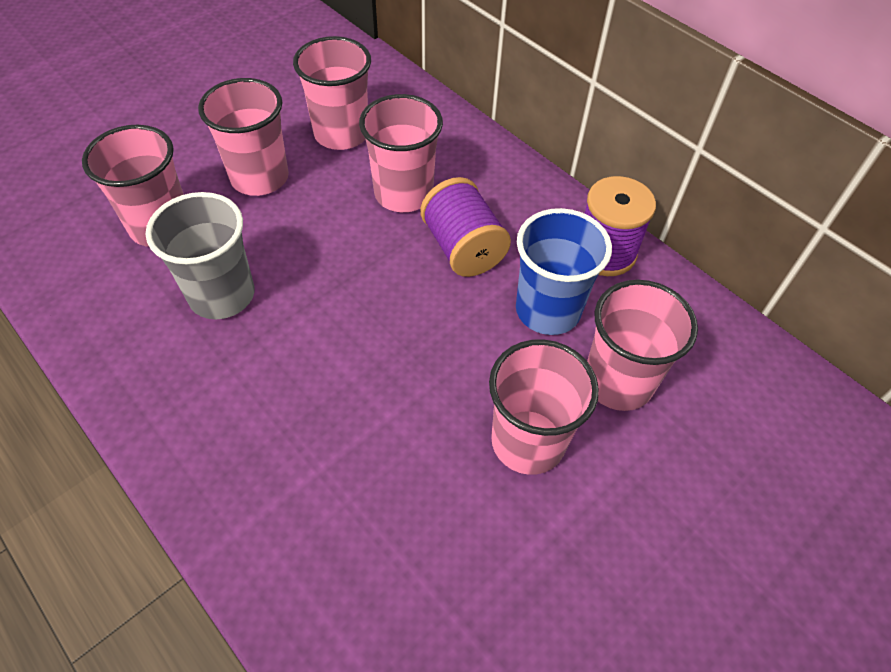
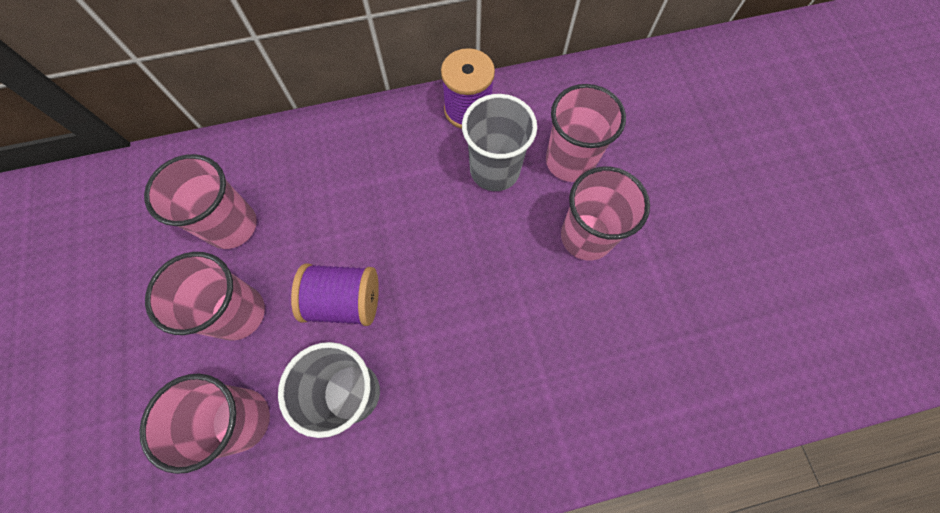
camera: 60 degrees left, 15 degrees up
pink cup [359,94,443,212] -> none
purple spool [421,177,511,277] -> purple spool moved to [291,263,379,326]
blue cup [516,208,612,335] -> grey cup [462,94,537,191]

